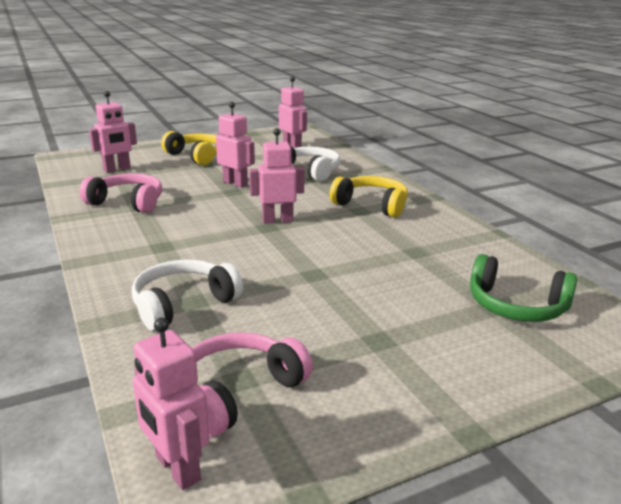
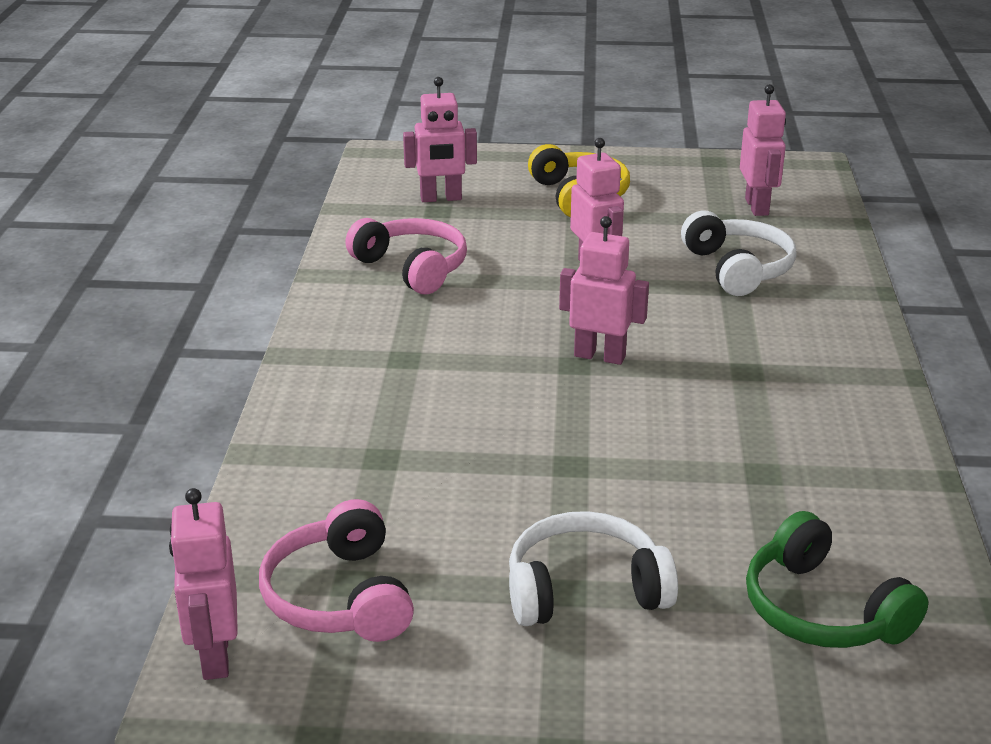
camera: 30 degrees right, 5 degrees up
white headphones [132,260,243,331] -> white headphones moved to [509,511,678,626]
pink headphones [192,332,313,437] -> pink headphones turned 90 degrees counterclockwise [259,499,414,642]
yellow headphones [330,176,408,218] -> none

